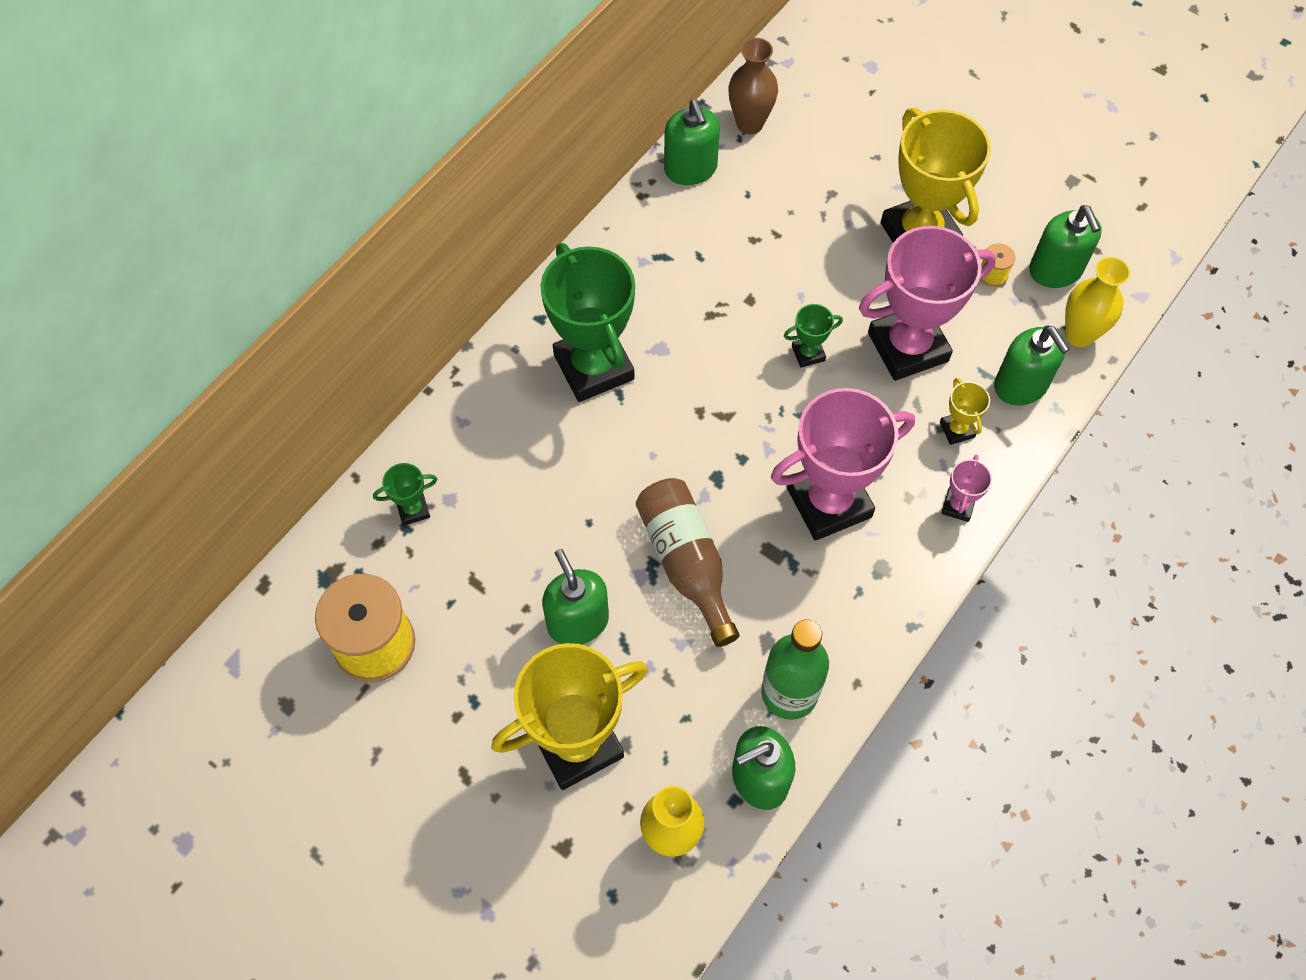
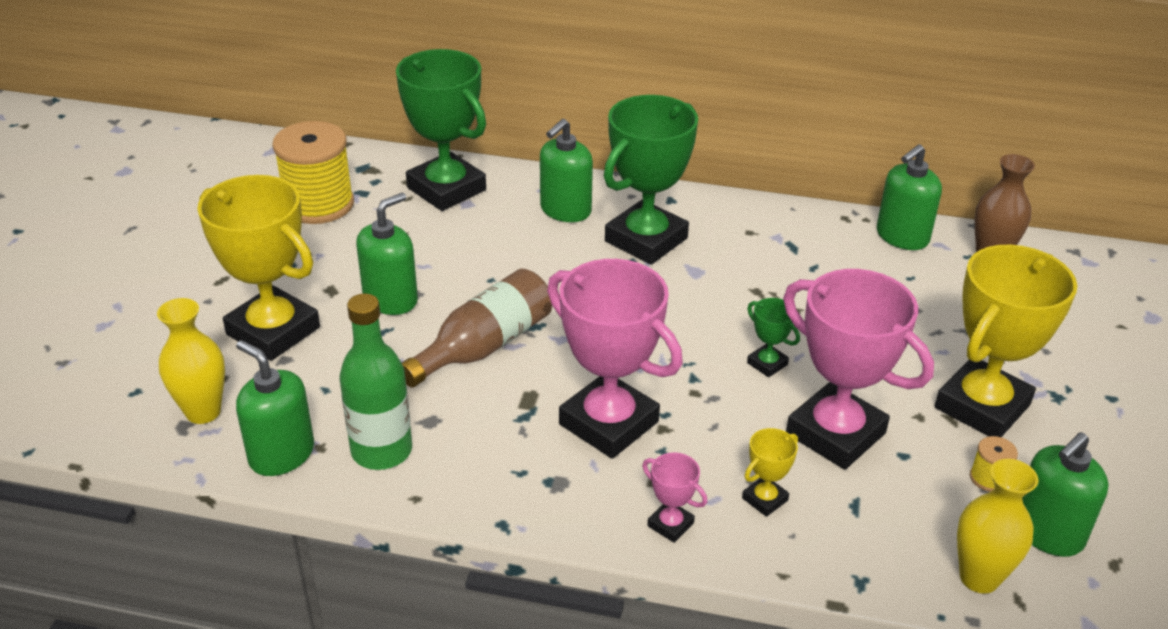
camera: 65 degrees right, 25 degrees down
green trophy [373,463,437,526] -> green trophy [396,49,486,211], size x2.32
pink trophy [941,455,992,522] -> pink trophy turned 45 degrees clockwise [642,452,707,543]
green soap dispenser [994,325,1070,406] -> green soap dispenser moved to [540,119,593,222]

